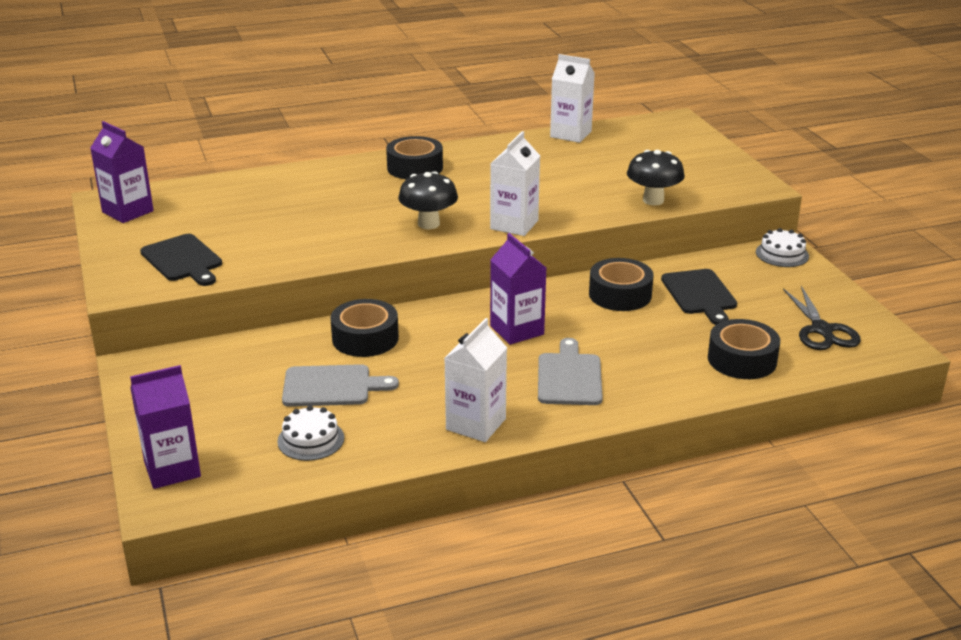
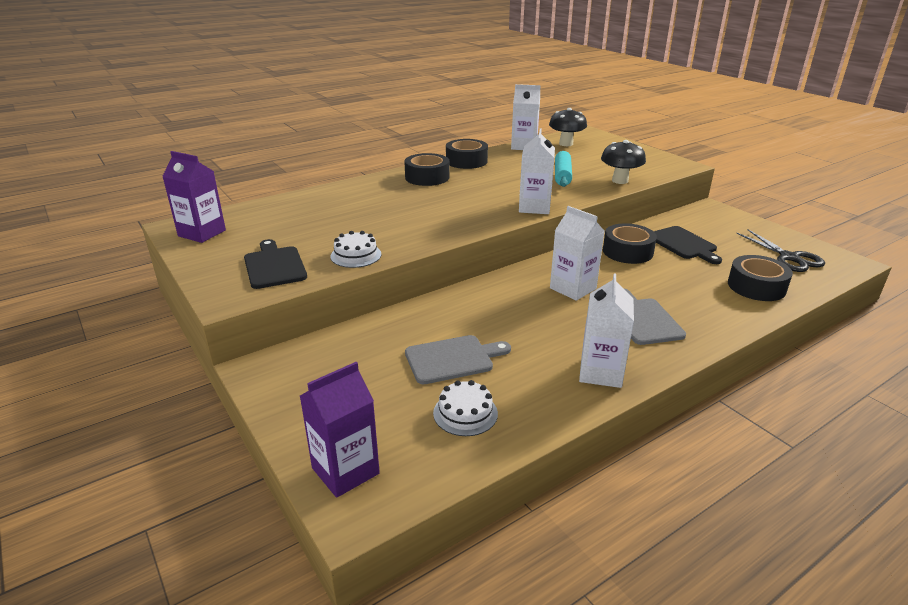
camera: 15 degrees left, 0 degrees up
black cutting board [140,234,222,286] -> black cutting board turned 150 degrees counterclockwise [244,239,307,289]
black tape [330,299,399,357] -> black tape moved to [446,139,488,169]
black mushroom [398,171,458,229] -> black mushroom moved to [549,108,587,146]
purple carton [490,233,546,345] -> white carton [550,206,604,301]
white cake [756,228,809,267] -> white cake moved to [330,231,381,268]
none -> turquoise rolling pin [555,151,572,187]

